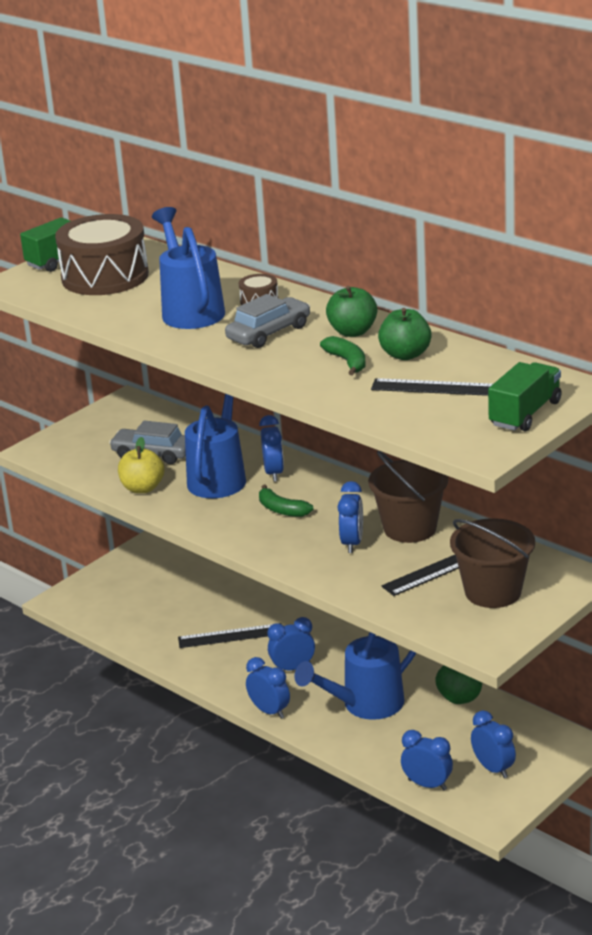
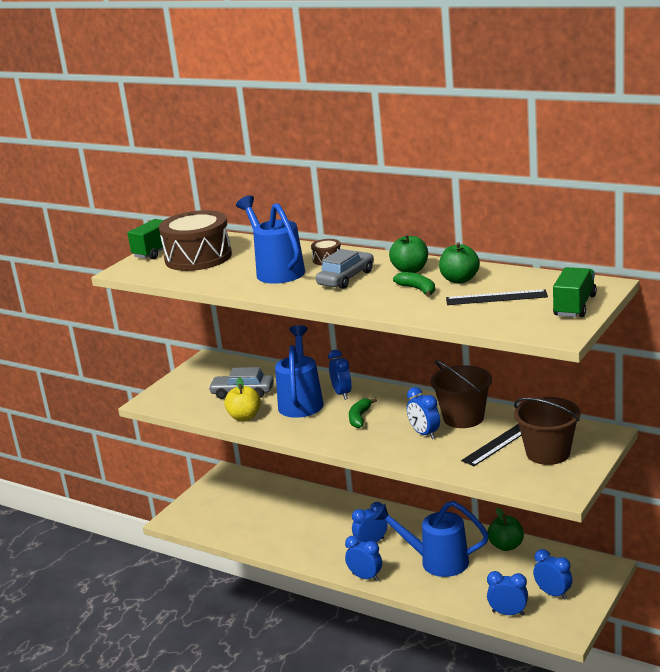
camera: 10 degrees left, 5 degrees down
black ruler [178,623,281,648] -> none
green banana [259,484,314,517] -> green banana turned 75 degrees clockwise [349,398,377,428]
blue watering can [294,632,416,720] -> blue watering can turned 60 degrees clockwise [374,501,489,577]
blue clock [338,481,363,553] -> blue clock turned 150 degrees clockwise [407,387,440,439]

